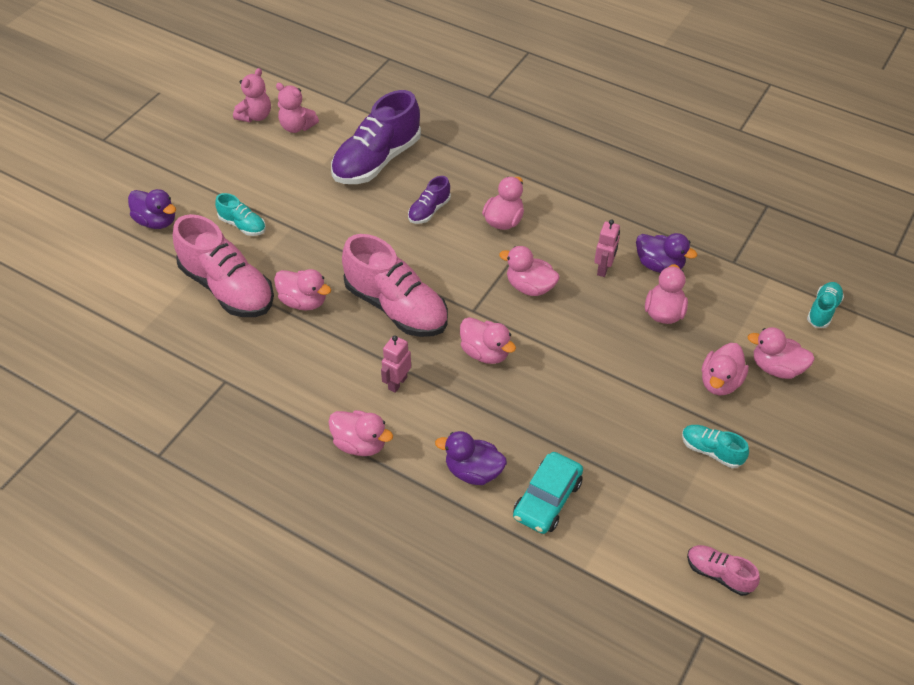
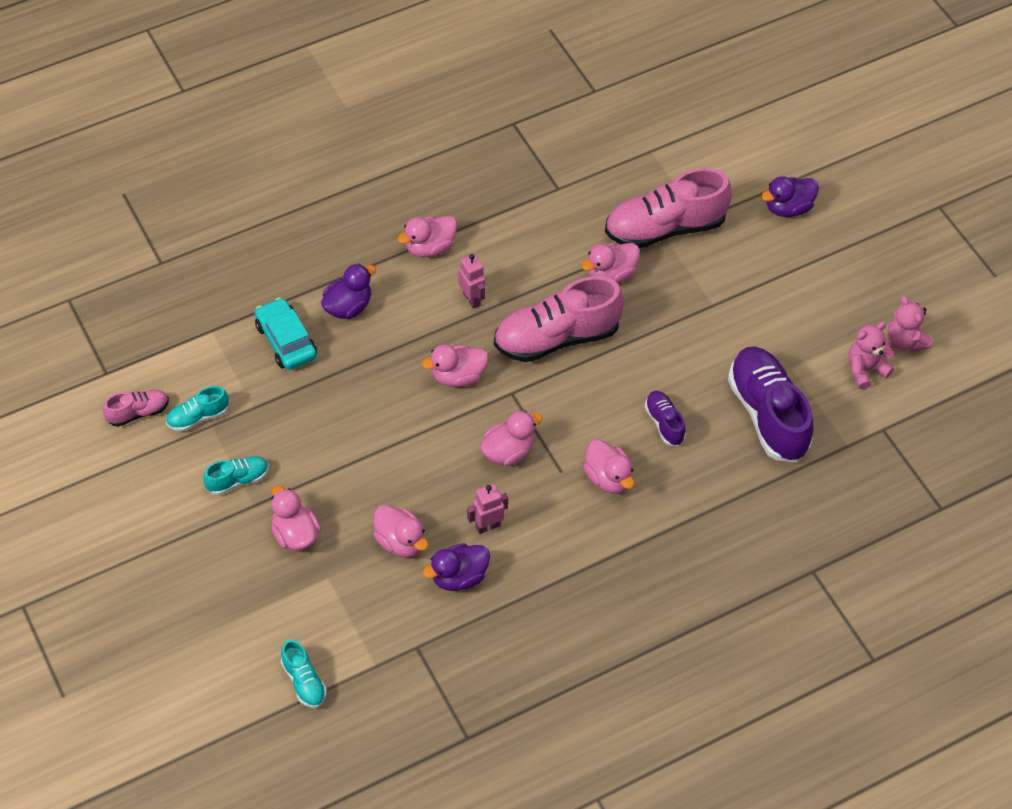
camera: 120 degrees right, 5 degrees up
turquoise shoe [215,193,266,236] -> turquoise shoe moved to [166,386,229,432]
pink robot [594,220,620,277] -> pink robot turned 105 degrees clockwise [467,484,508,534]
pink duck [747,327,815,379] -> none

